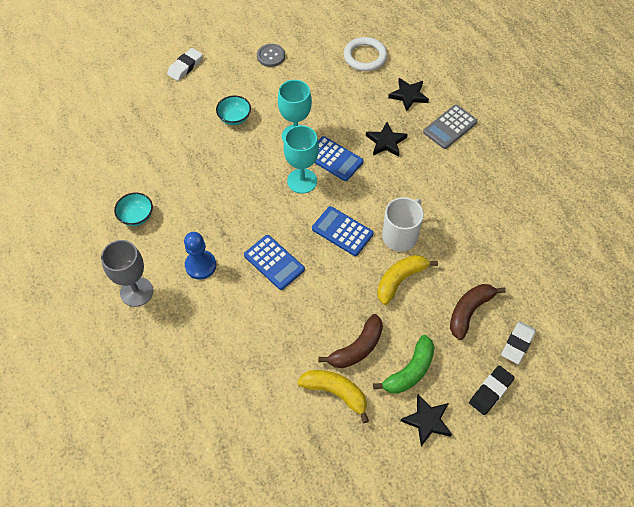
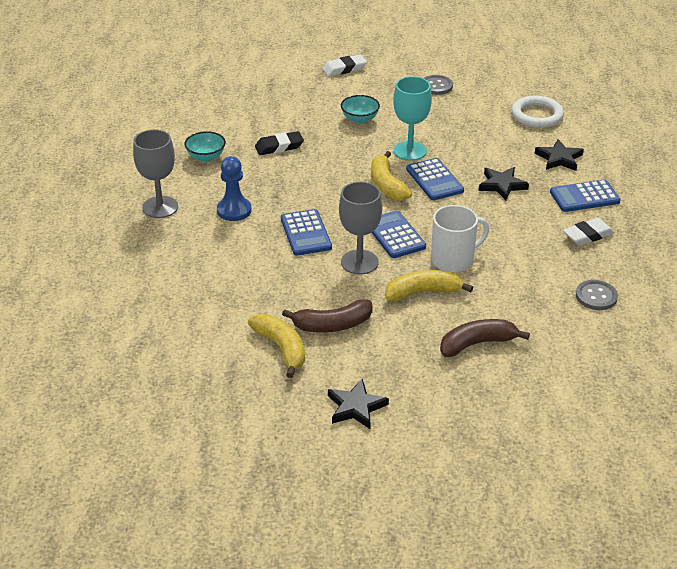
camera: 30 degrees right, 20 degrees down
turquoise goblet [283,125,319,194] -> yellow banana [371,151,412,201]
green banana [373,335,434,394] -> none
grey calculator [423,105,478,149] -> blue calculator [550,179,620,212]
black eraser [469,366,515,415] -> black eraser moved to [255,131,304,155]
white eraser [501,321,536,364] -> white eraser moved to [563,218,614,246]
none -> grey goblet [339,182,382,275]
none -> grey button [576,280,618,310]

